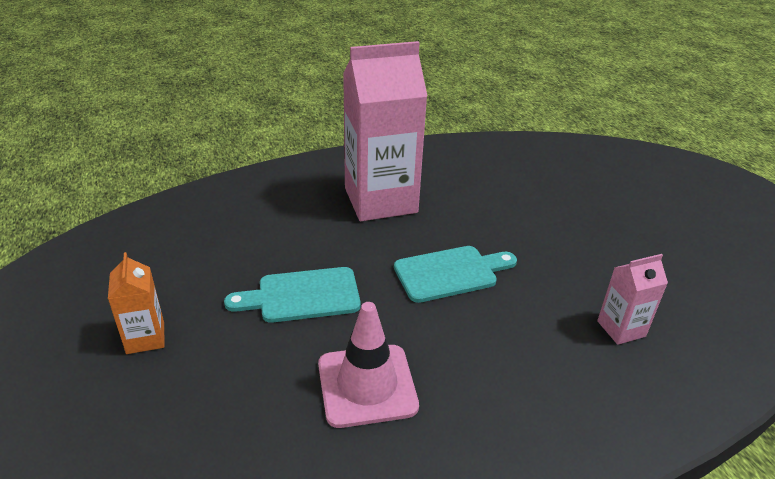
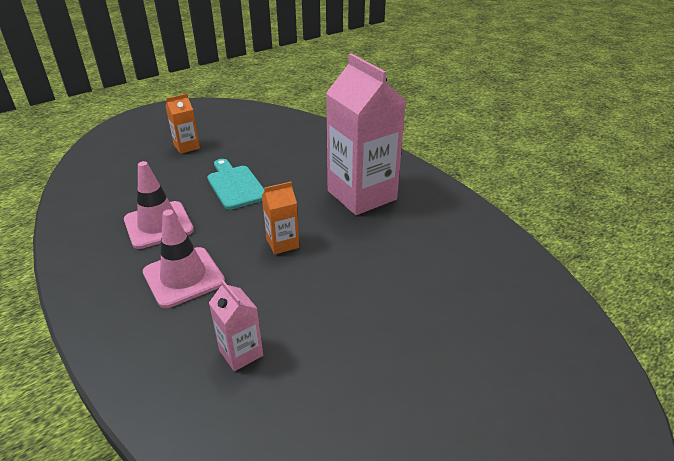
camera: 75 degrees right, 0 degrees up
turquoise cutting board [394,246,517,303] -> orange carton [262,182,299,254]
none -> pink traffic cone [143,209,225,308]

